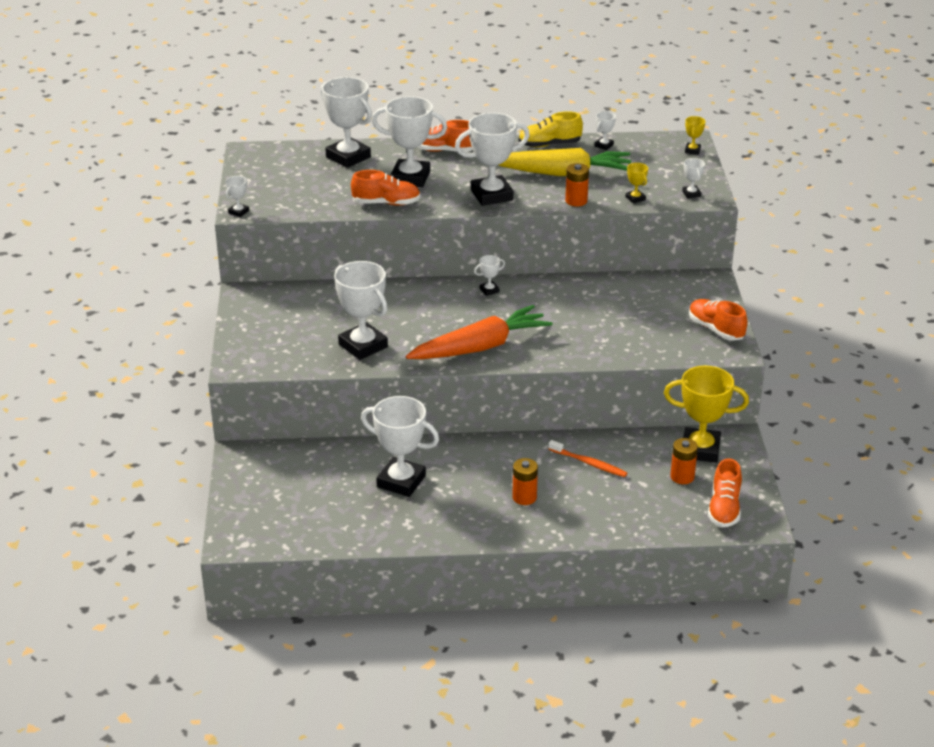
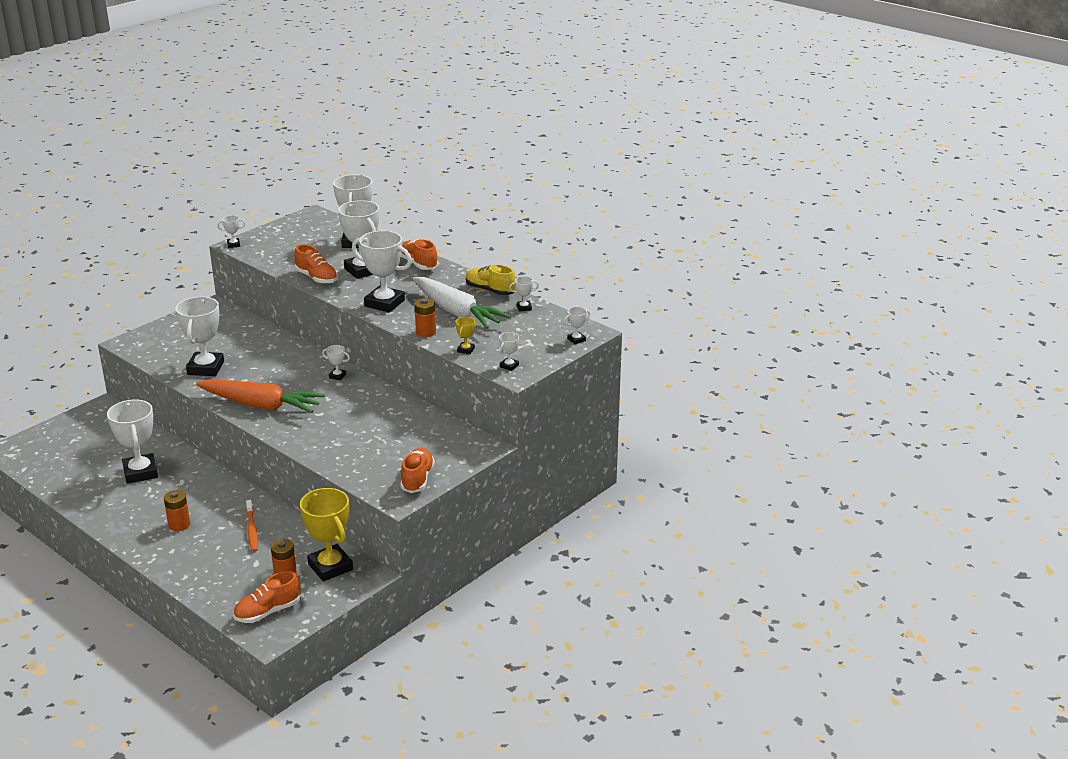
camera: 45 degrees right, 5 degrees down
yellow carrot [498,148,631,176] -> white carrot [413,277,511,329]
yellow trophy [685,116,706,155] -> white trophy [564,307,590,344]

